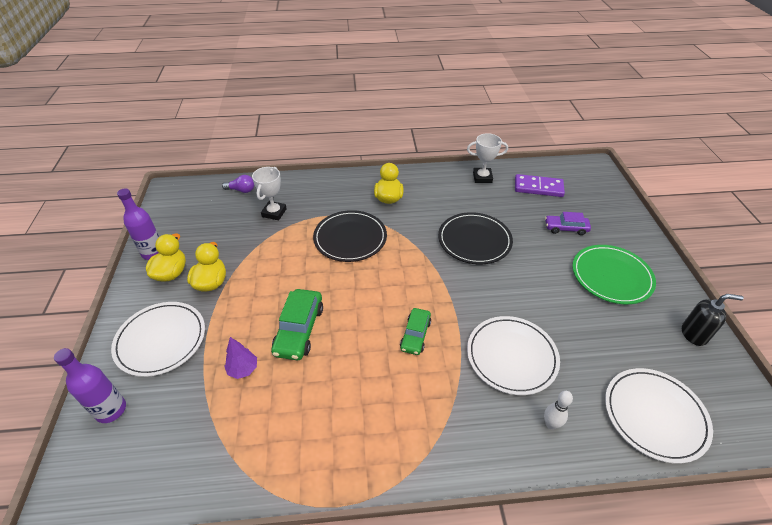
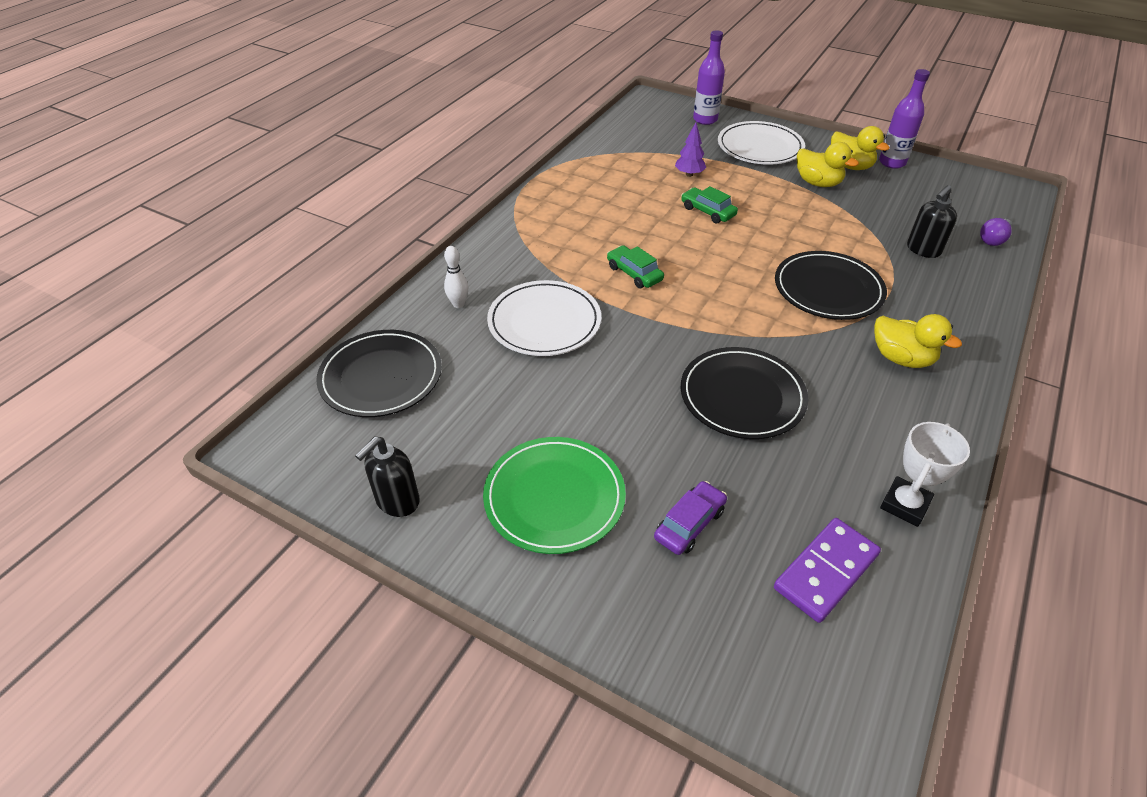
camera: 125 degrees right, 0 degrees up
white trophy [252,167,287,220] -> black soap dispenser [907,185,957,258]
green car [271,289,323,360] -> green car [681,186,738,224], size x0.65
white plate [605,368,713,463] -> black plate [316,330,442,417]

